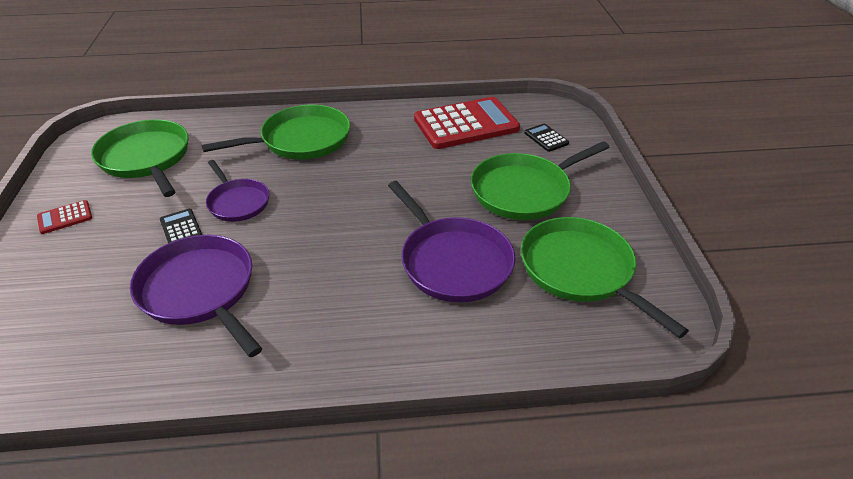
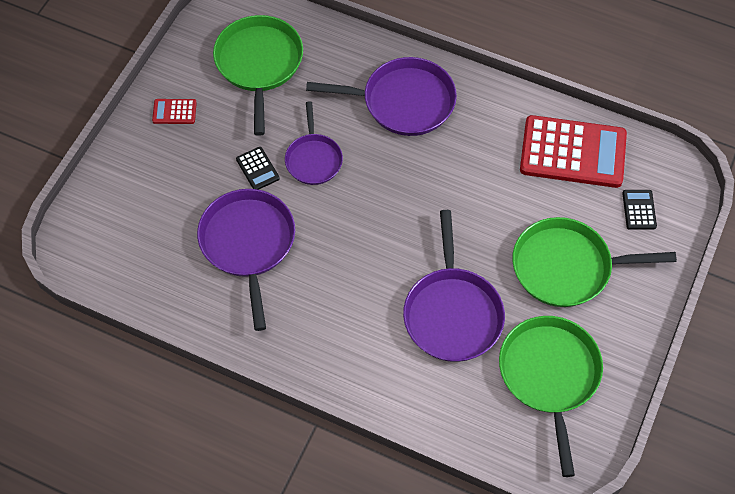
camera: 30 degrees right, 20 degrees up
black calculator [160,209,202,243] -> black calculator turned 150 degrees clockwise [236,147,280,190]
green pan [202,105,350,160] -> purple pan [306,57,457,136]

